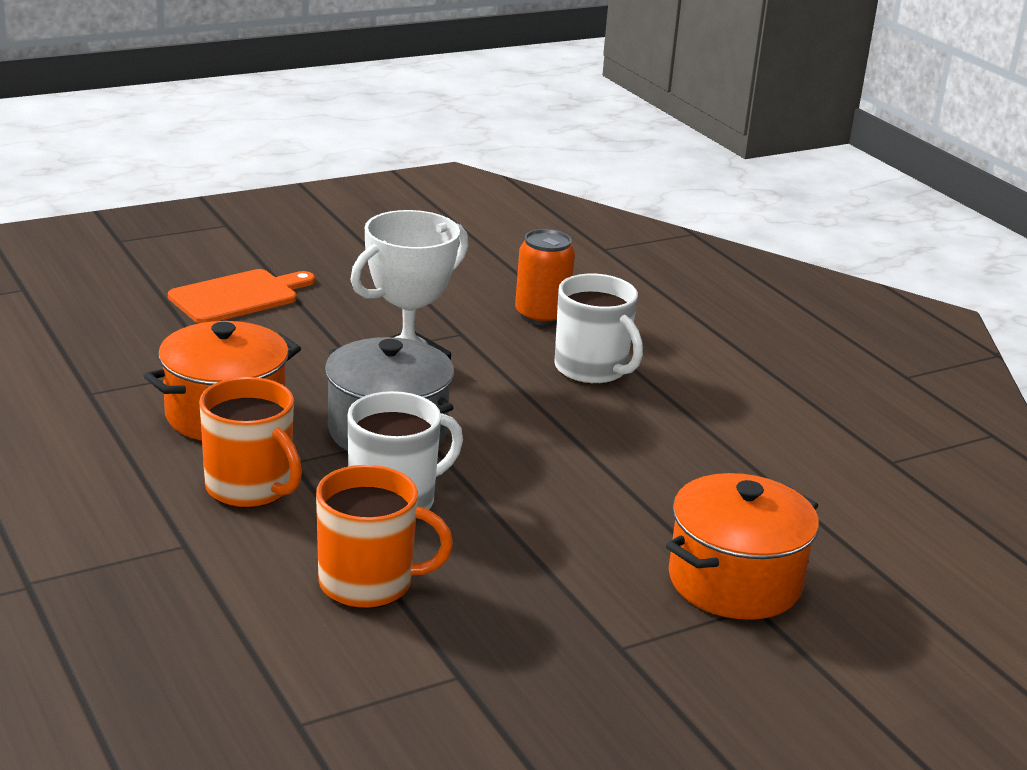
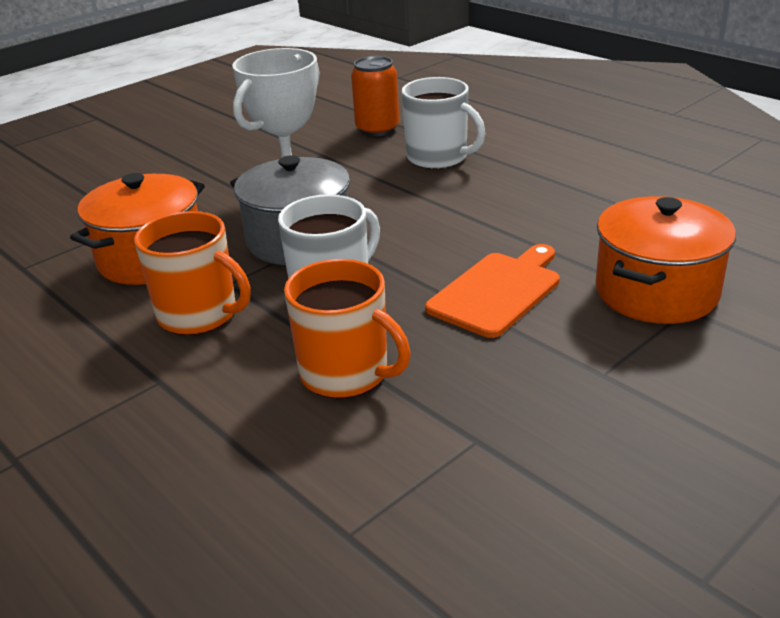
camera: 10 degrees left, 5 degrees up
orange cutting board [168,269,315,323] -> orange cutting board moved to [425,244,560,338]
orange mug [316,465,453,608] -> orange mug turned 45 degrees clockwise [284,259,411,398]

